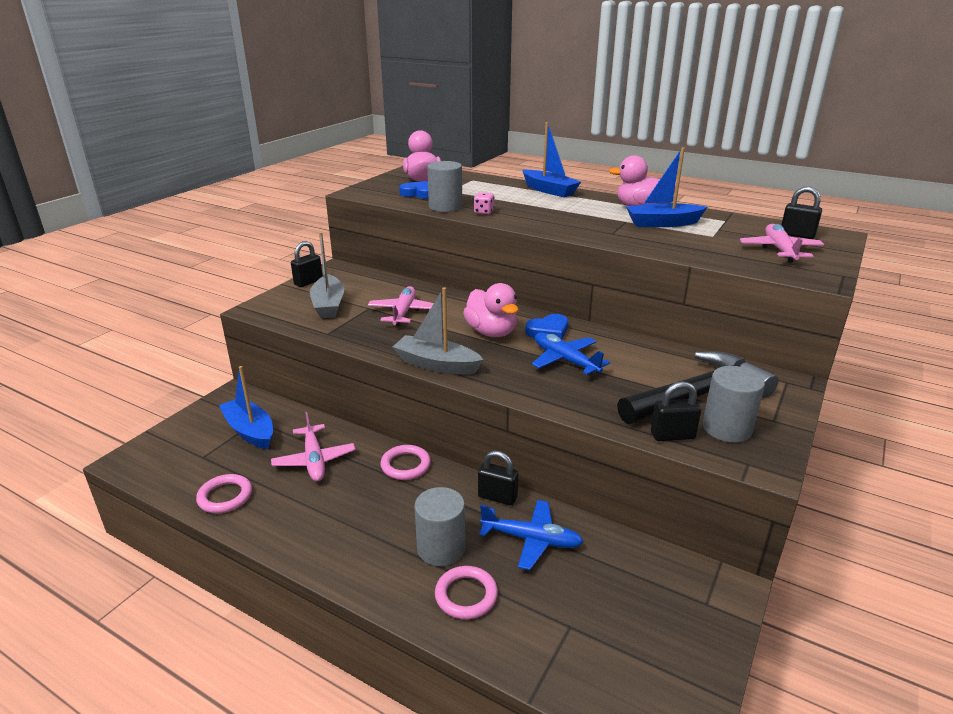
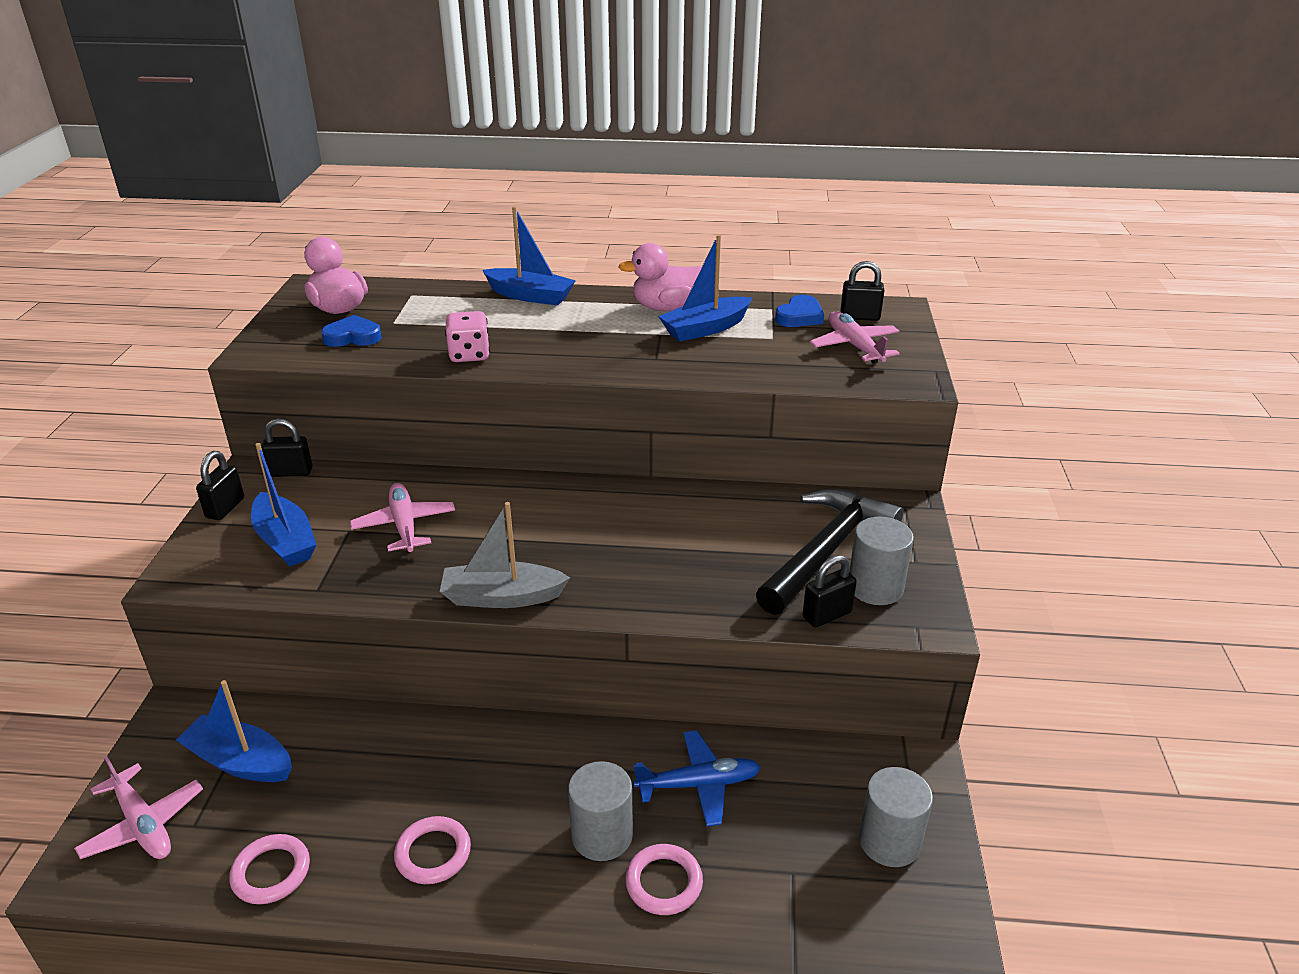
camera: 25 degrees left, 5 degrees up
pink plane [271,412,355,481] -> pink plane moved to [74,756,203,859]
grey boat [310,232,344,318] -> blue boat [251,443,317,566]
pink ring [380,445,431,480] -> pink ring moved to [394,816,471,884]
grey cylinder [427,161,462,212] -> grey cylinder moved to [859,767,933,867]
pink duck [463,283,519,337] -> none
pink dice [474,192,494,214] -> pink dice [445,311,490,362], size x1.59
black padlock [478,451,519,505] -> black padlock moved to [261,418,313,477]
blue heart [525,314,568,340] -> blue heart moved to [775,295,824,327]
blue plane [532,333,610,375] -> none

